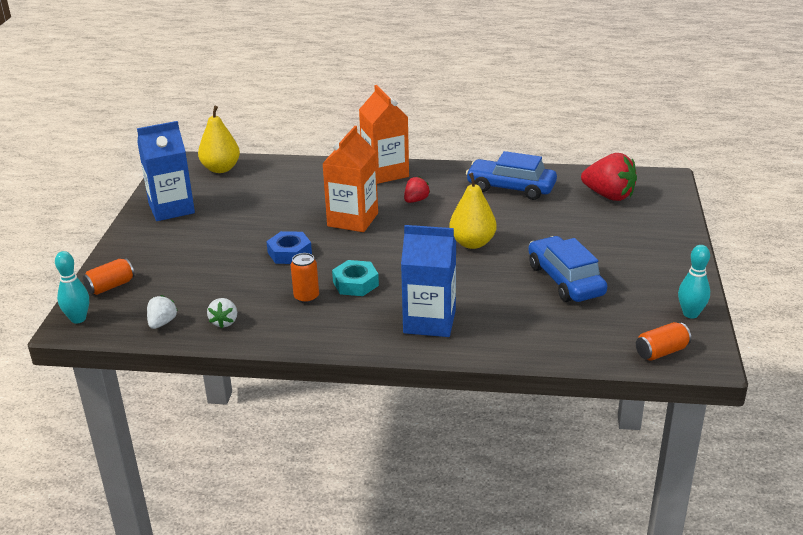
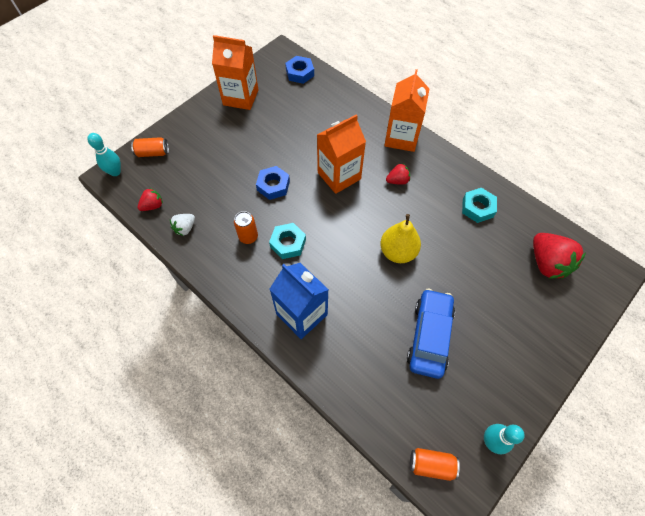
camera: 35 degrees right, 30 degrees up
blue carton [137,121,195,221] -> orange carton [212,35,259,110]
white strawberry [147,295,178,329] -> red strawberry [138,188,163,211]
yellow pear [198,106,240,173] -> blue nut [285,56,314,84]
blue car [466,151,557,200] -> turquoise nut [462,188,497,223]

